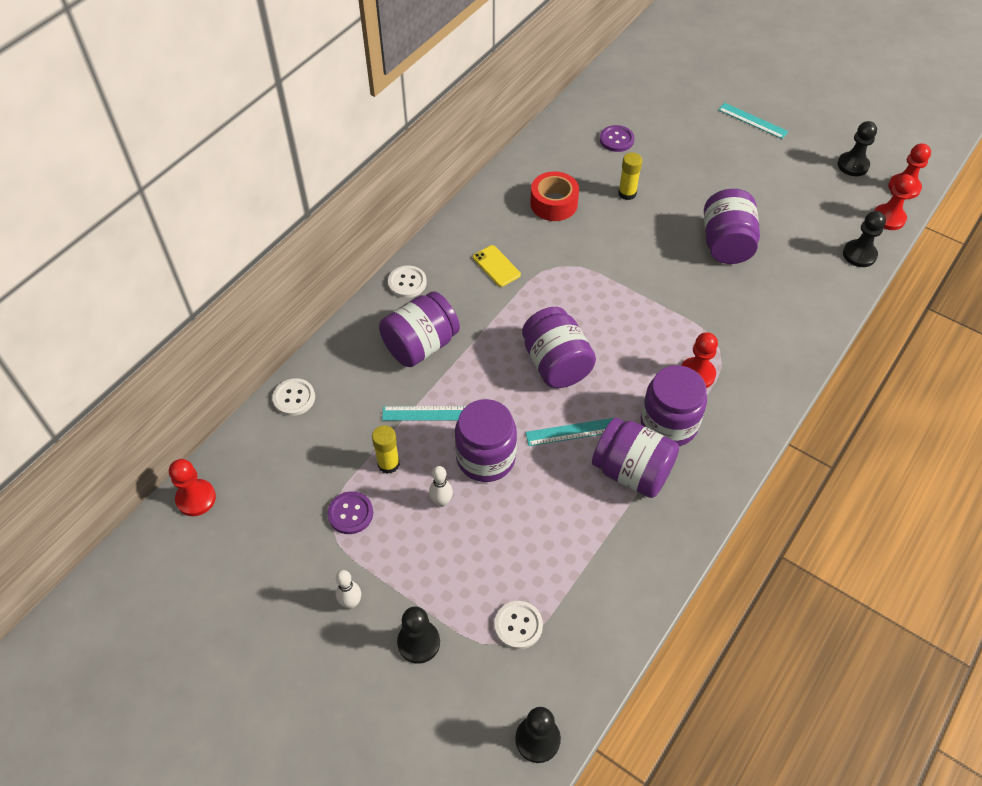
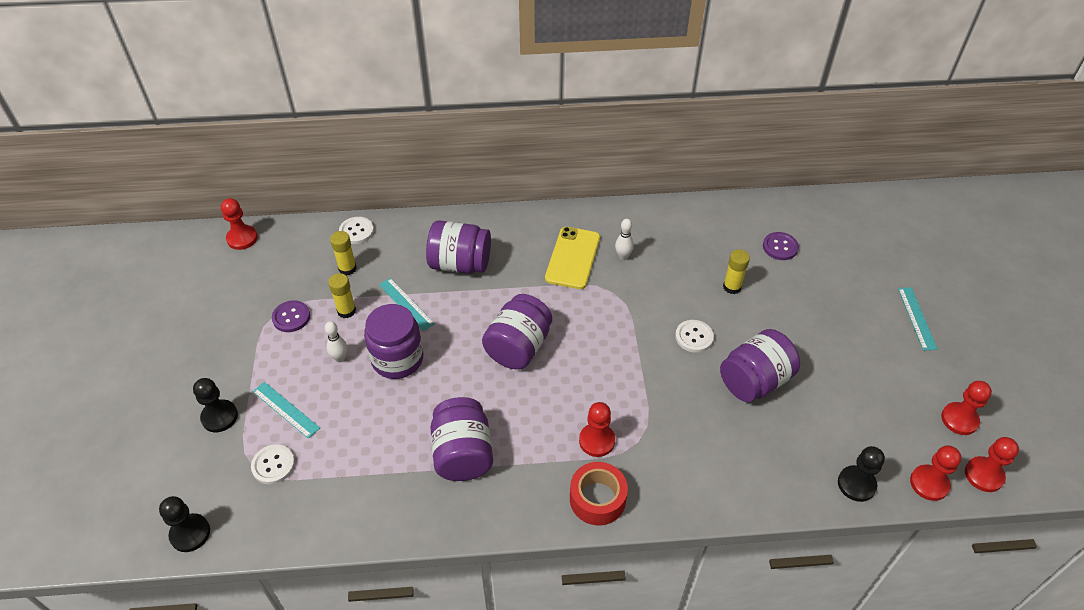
camera: 50 degrees right, 5 degrees down
white bowling pin [336,570,361,609] -> white bowling pin moved to [615,219,634,260]
white button [388,265,427,298] -> white button moved to [675,320,714,353]
yellow phone [473,245,521,287] -> yellow phone [545,227,600,289], size x1.65
turquoise ruler [525,418,613,446] -> turquoise ruler moved to [252,382,320,439]
red tape [530,171,579,221] -> red tape moved to [570,462,628,525]
purple jar [641,365,707,446] -> none
black pawn [838,121,877,176] -> red pawn [941,381,992,435]
none -> yellow glue stick [330,231,357,276]

